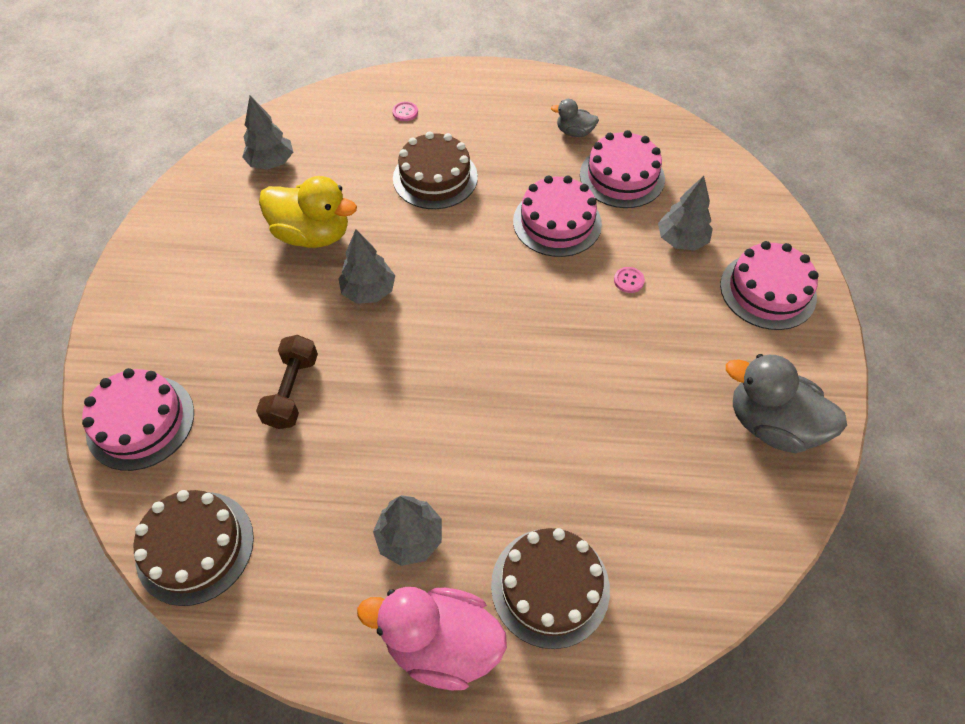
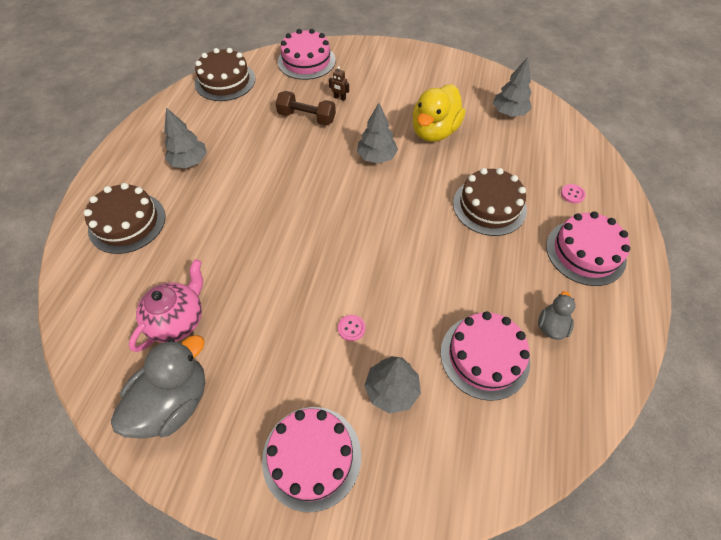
camera: 100 degrees right, 0 degrees up
pink duck [357,587,507,690] -> none
pink cake [513,176,602,257] -> pink cake moved to [546,212,630,286]
none -> pink teapot [129,259,203,352]
none -> brown robot [329,66,349,101]

